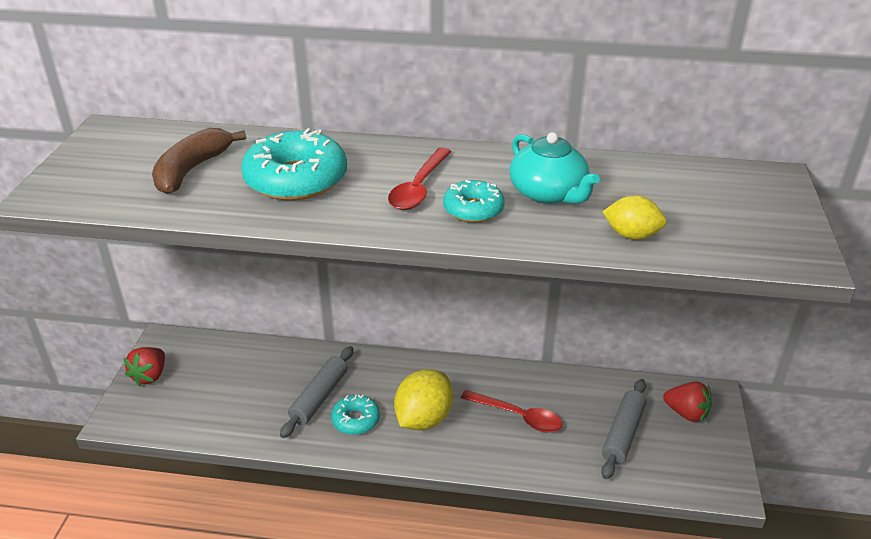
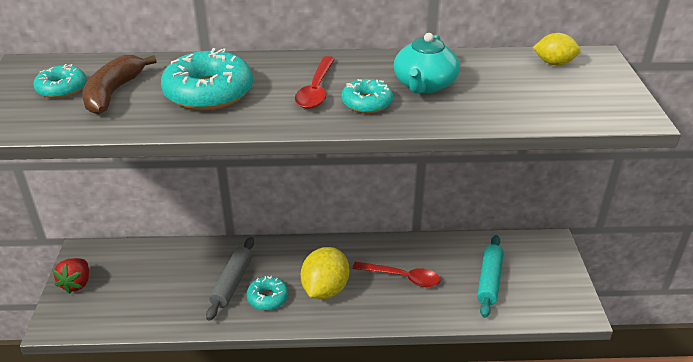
camera: 10 degrees left, 0 degrees up
turquoise teapot [510,132,600,204] -> turquoise teapot turned 60 degrees clockwise [394,33,460,94]
grey rolling pin [601,379,646,479] -> turquoise rolling pin [477,235,504,318]
yellow lemon [603,195,667,240] -> yellow lemon moved to [533,33,581,65]
red strawberry [663,382,712,422] -> none
none -> turquoise donut [33,64,87,98]

